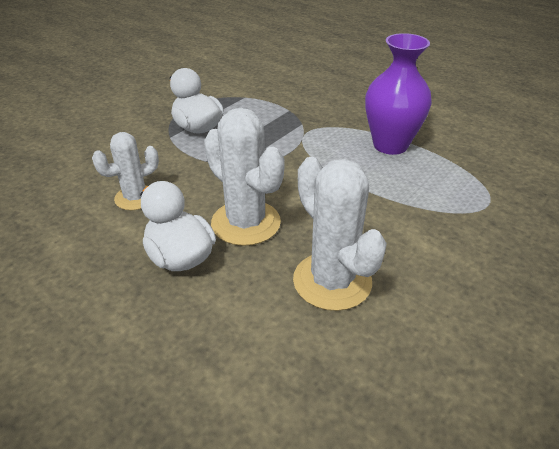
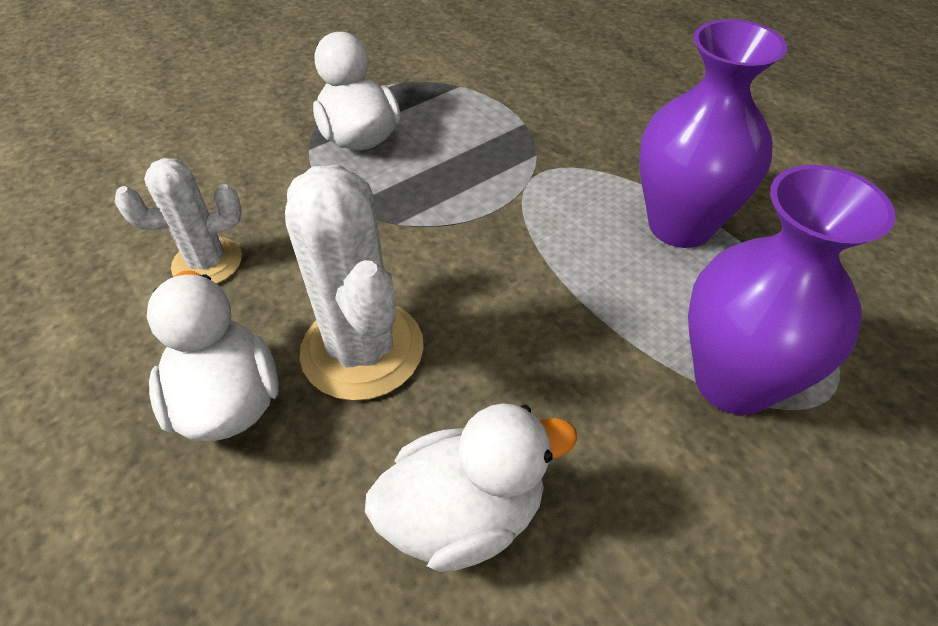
camera: 15 degrees right, 10 degrees up
white cactus [293,157,387,311] -> white duck [365,404,577,572]
none -> purple vase [688,165,896,415]

